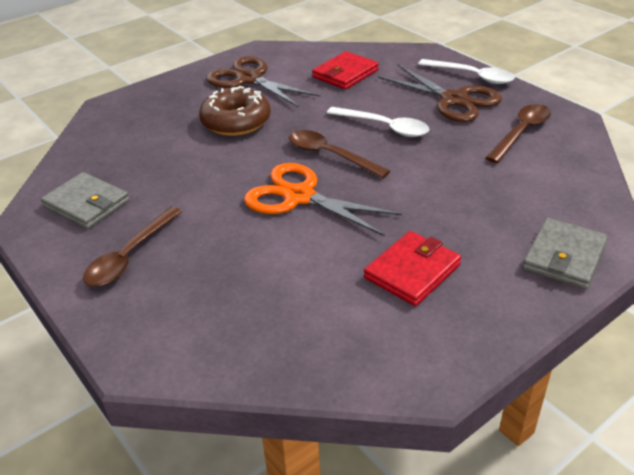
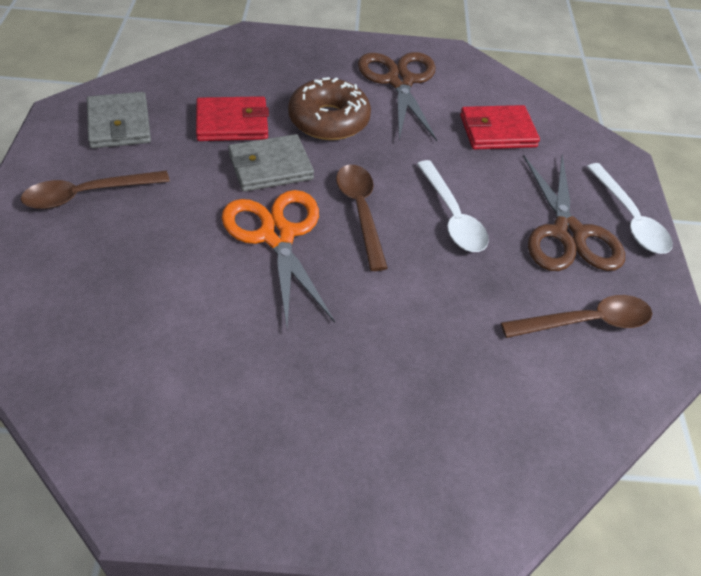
camera: 35 degrees right, 10 degrees up
red wallet [364,231,461,306] -> red wallet moved to [196,96,269,141]
grey wallet [523,218,608,289] -> grey wallet moved to [228,134,314,192]

